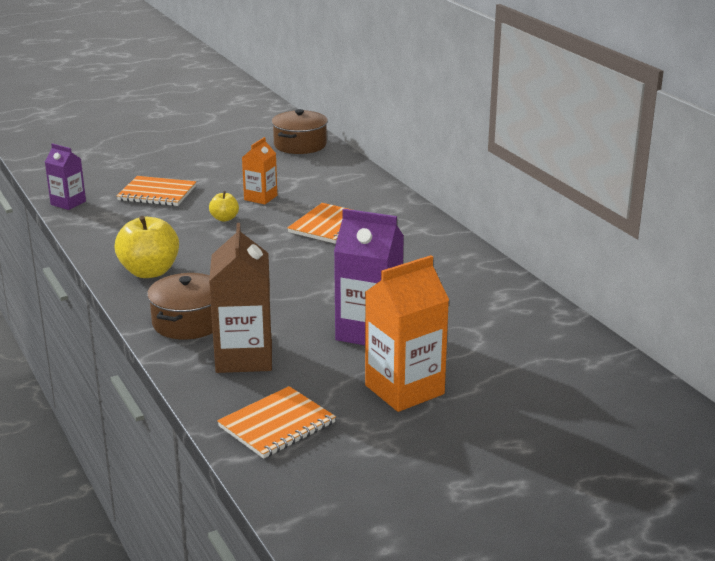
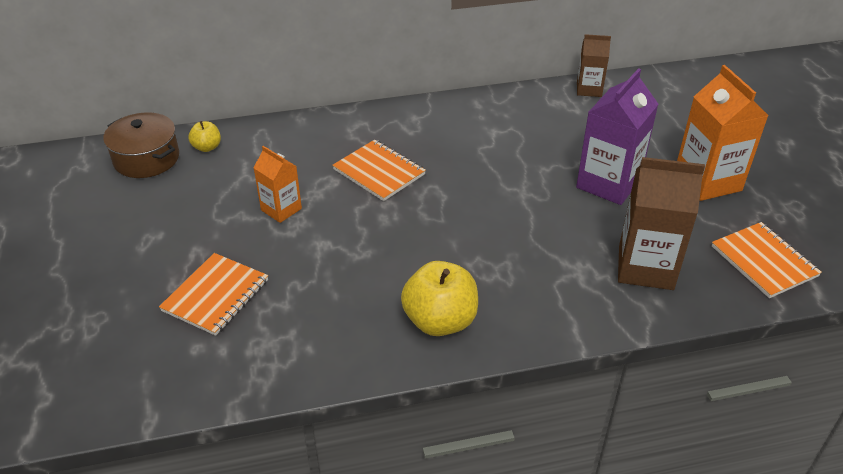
camera: 75 degrees left, 15 degrees up
purple carton [45,143,86,210] -> none
brown pot [147,273,213,340] -> none
yellow apple [209,191,239,222] -> yellow apple moved to [188,121,221,152]
none -> brown carton [577,34,611,97]

